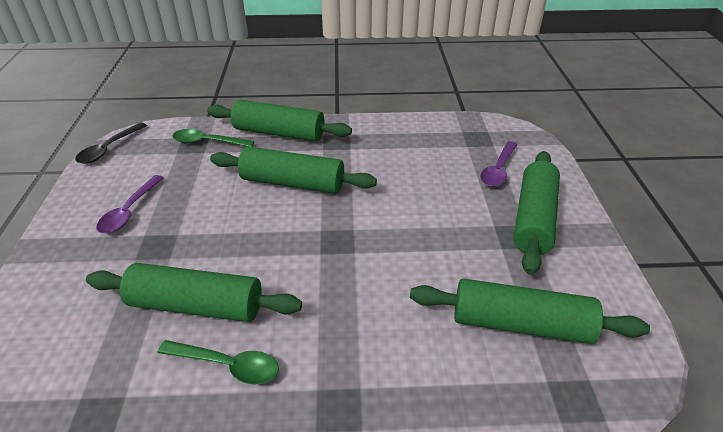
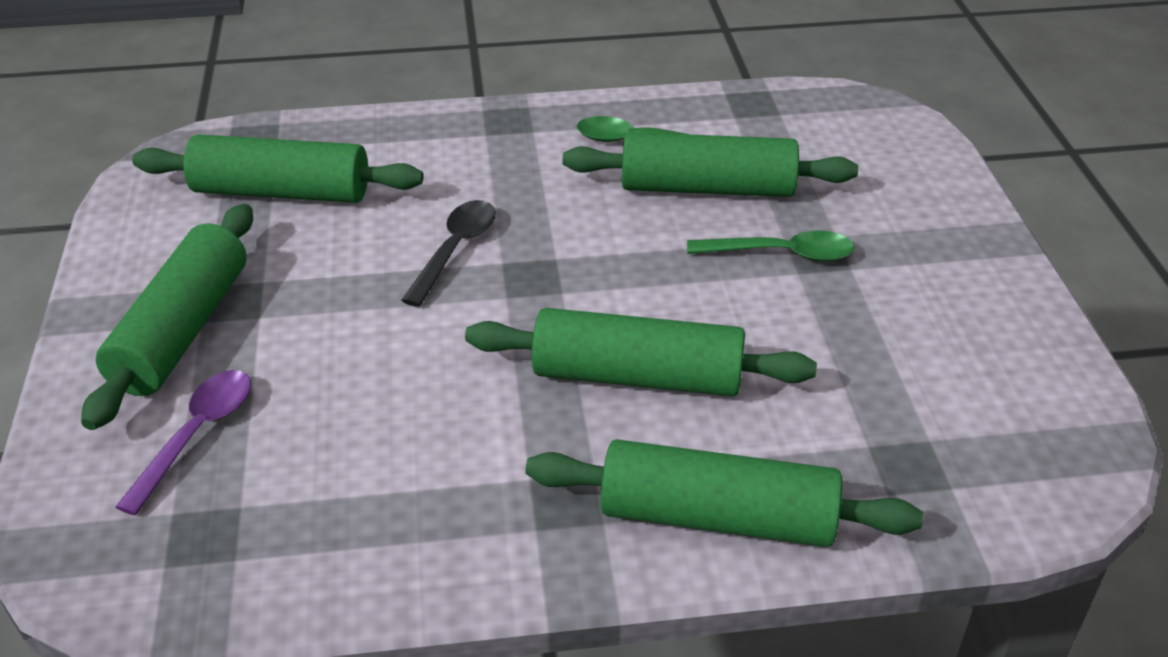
camera: 175 degrees right, 0 degrees up
black spoon [75,123,147,164] -> black spoon moved to [401,200,496,307]
purple spoon [97,175,164,233] -> none
green spoon [173,129,254,147] -> green spoon moved to [687,230,855,262]

